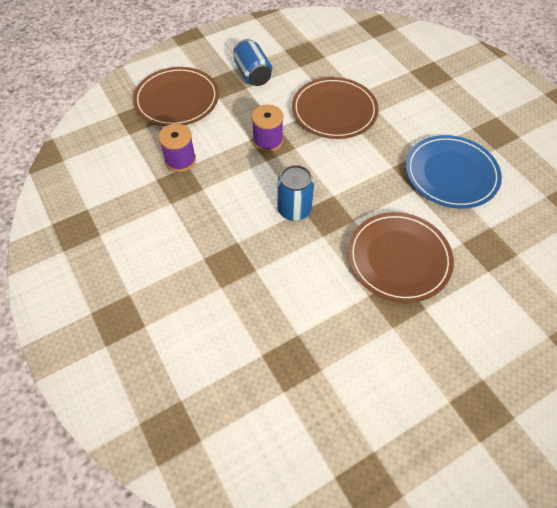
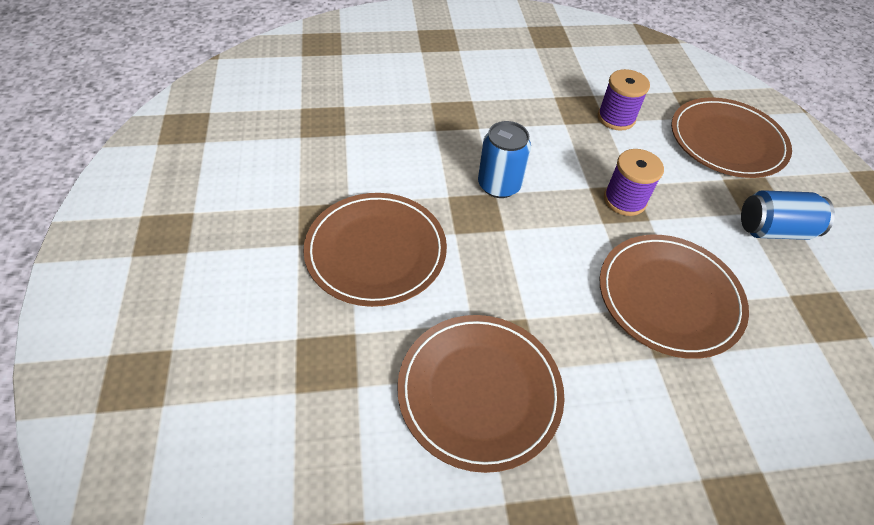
camera: 110 degrees right, 5 degrees down
blue plate [406,135,502,209] -> brown plate [397,315,564,473]

